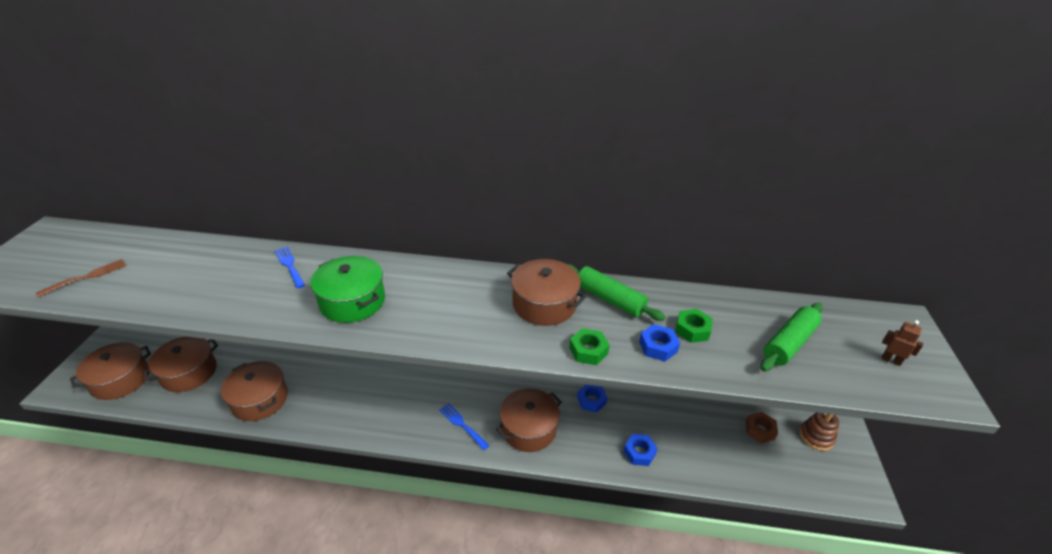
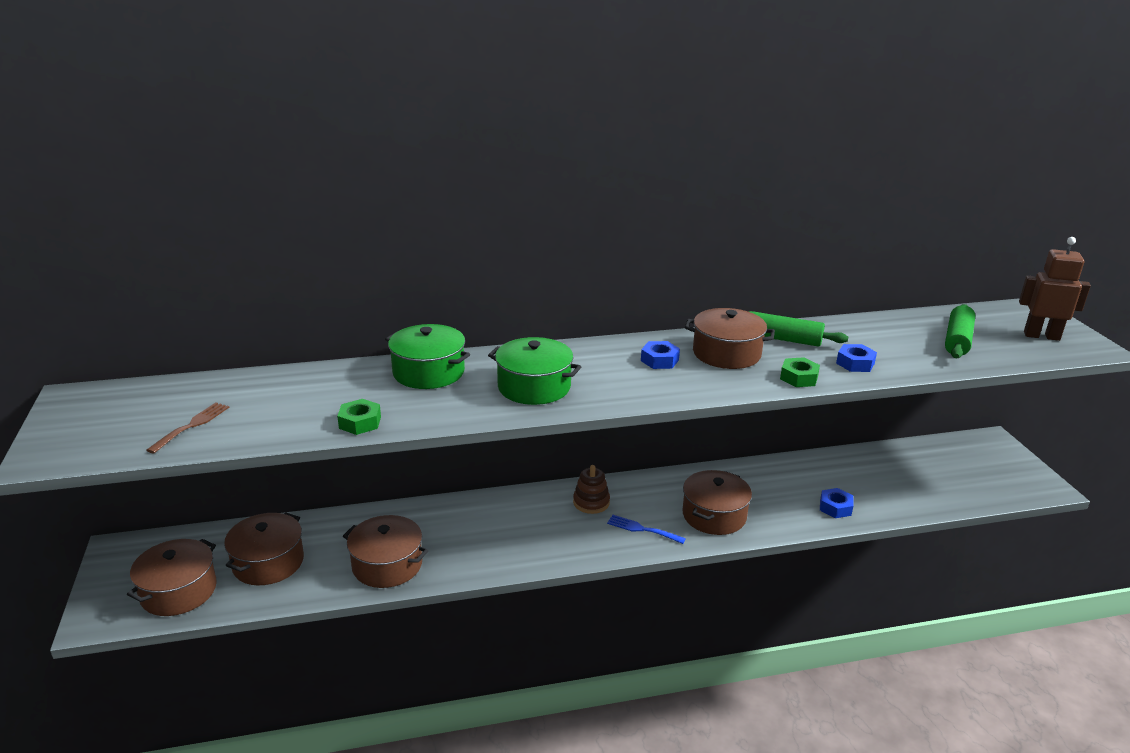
camera: 20 degrees left, 10 degrees down
blue fork [274,246,305,289] -> green pot [385,324,470,389]
blue nut [577,385,607,413] -> blue nut moved to [641,341,680,369]
green nut [675,309,713,343] -> green nut moved to [337,399,381,435]
brown nut [746,412,778,443] -> none
brown stacking toy [799,413,839,451] -> brown stacking toy moved to [573,465,610,514]
brown robot [881,320,923,366] -> brown robot [1019,237,1091,341], size x2.05

